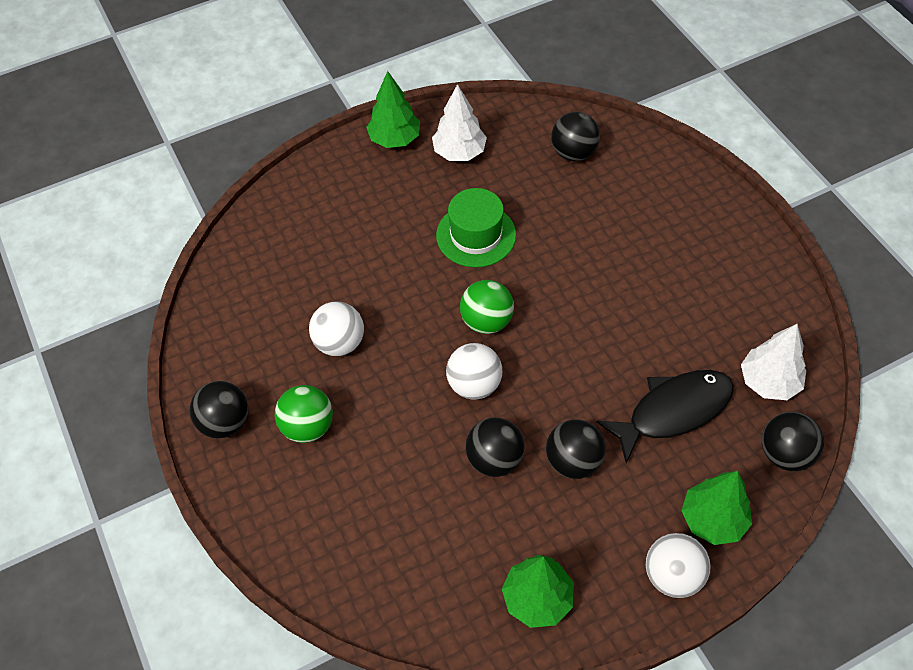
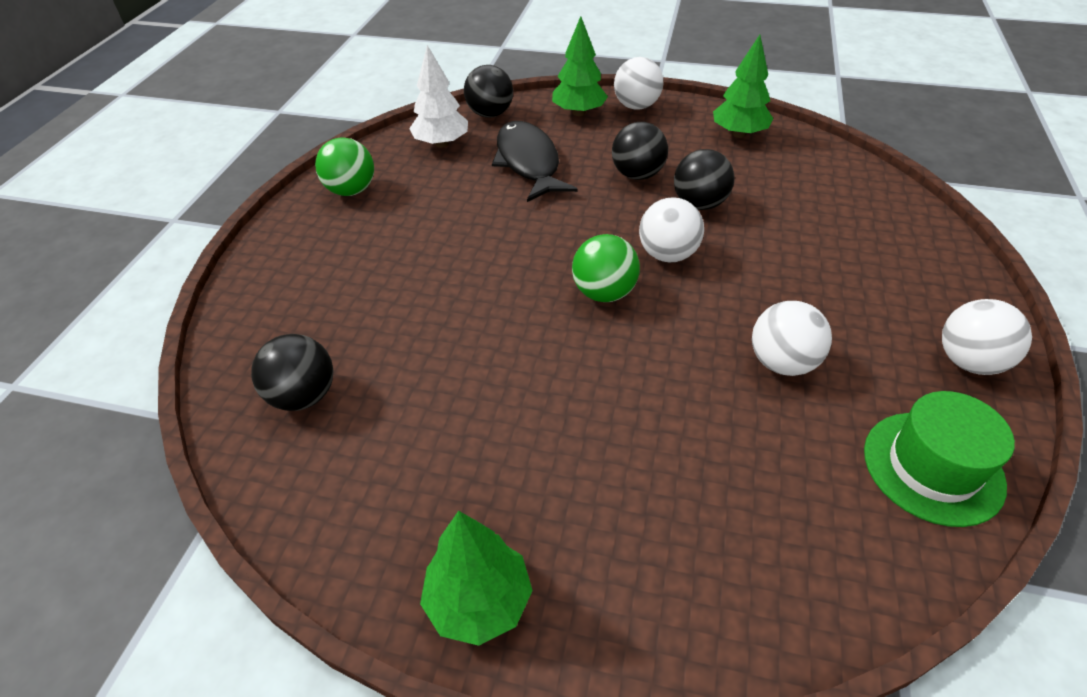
camera: 140 degrees left, 10 degrees down
black ball [190,381,249,438] -> white ball [942,299,1032,375]
green ball [275,385,333,443] -> green ball moved to [315,137,374,196]
white tree [432,84,487,161] -> none
green hat [436,188,516,267] -> green hat moved to [864,391,1015,527]
black fish [597,370,734,464] -> black fish turned 60 degrees clockwise [492,121,577,202]

